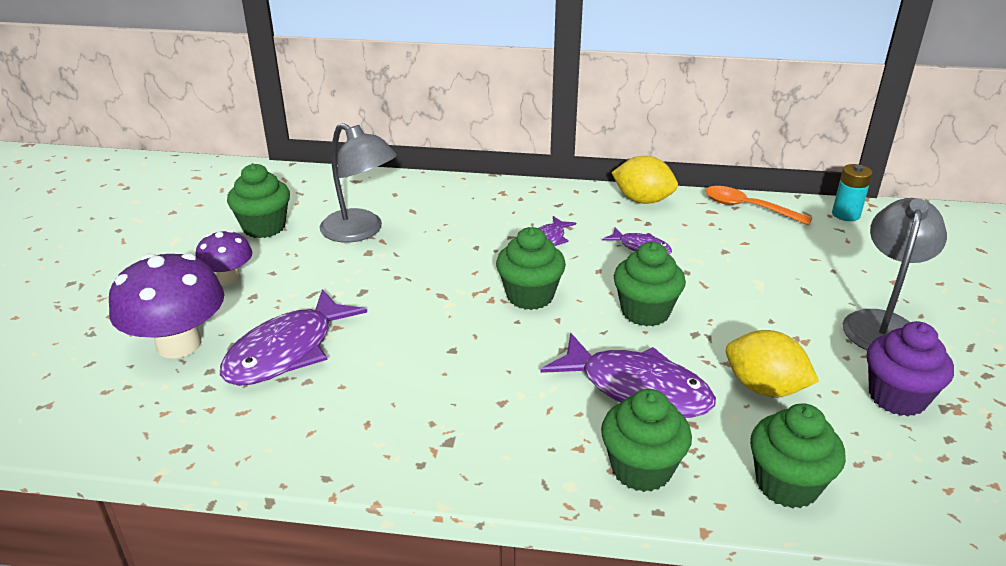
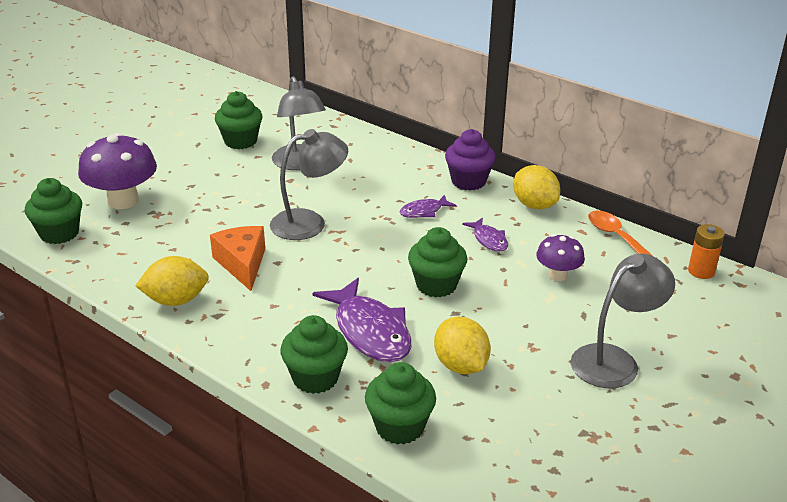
camera: 30 degrees right, 0 degrees up
purple mushroom [195,230,252,284] -> purple mushroom moved to [536,234,585,281]
purple fish [220,289,367,386] -> none
green cupcake [496,227,566,310] -> green cupcake moved to [25,178,82,244]
turquoise battery [832,164,872,221] -> orange battery [688,224,725,279]
purple cupcake [867,321,954,416] -> purple cupcake moved to [445,129,496,190]
none -> yellow lemon [135,256,209,306]
none -> orange cheese [210,226,265,291]
none -> grey lamp [270,129,348,240]

